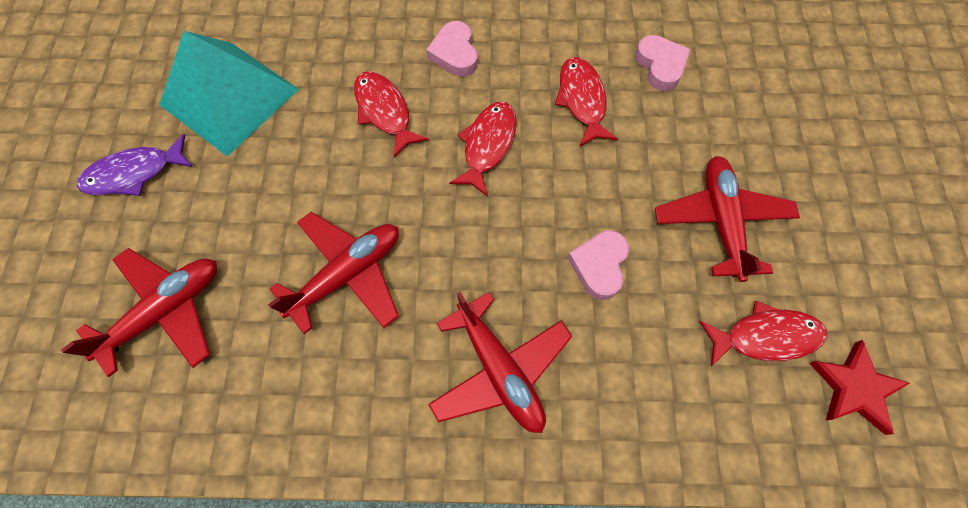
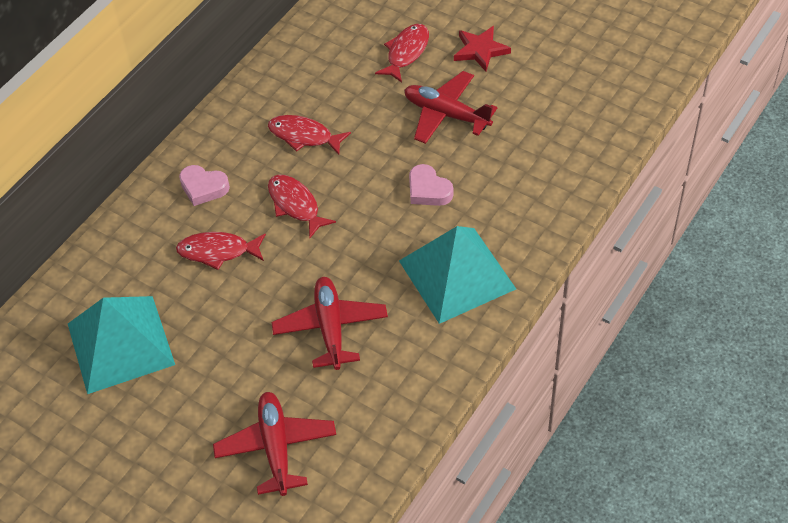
camera: 55 degrees left, 15 degrees down
purple fish [77,134,193,196] -> none
red plane [428,292,572,433] -> turquoise pyramid [399,226,516,324]
pink heart [635,35,691,91] -> none
red fish [699,301,827,366] -> red fish moved to [375,24,429,83]
red star [809,340,910,435] -> red star moved to [454,26,511,72]

